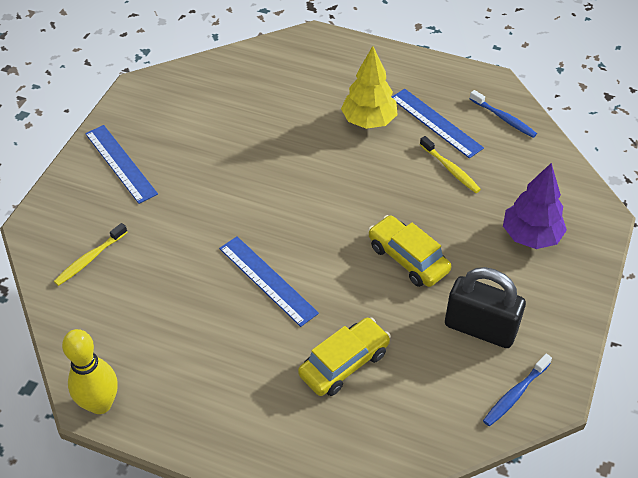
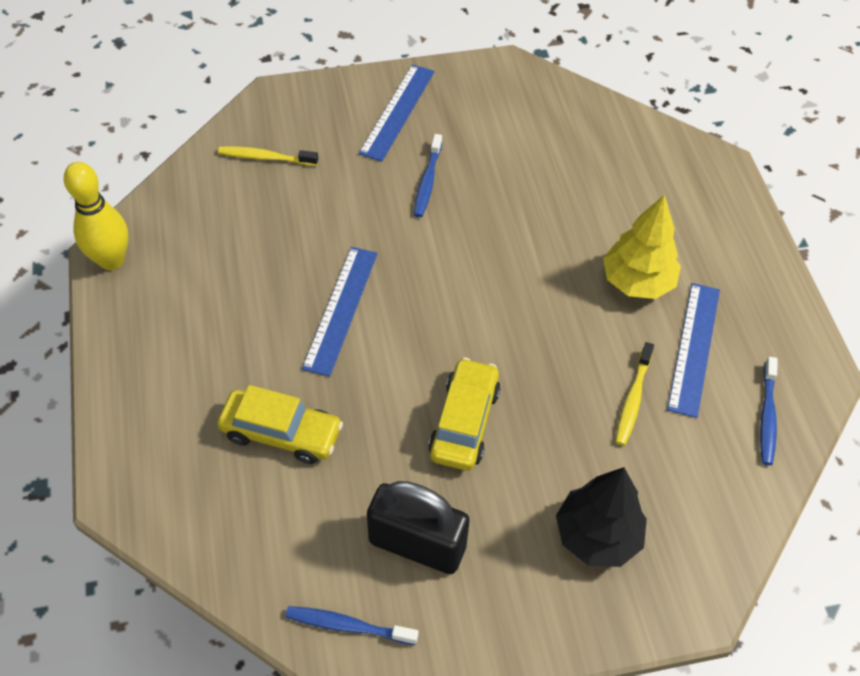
camera: 55 degrees right, 5 degrees up
black padlock [445,267,526,348] -> black padlock turned 60 degrees counterclockwise [367,481,470,574]
purple tree [503,163,567,249] -> black tree [556,467,647,567]
none -> blue toothbrush [414,134,442,217]

